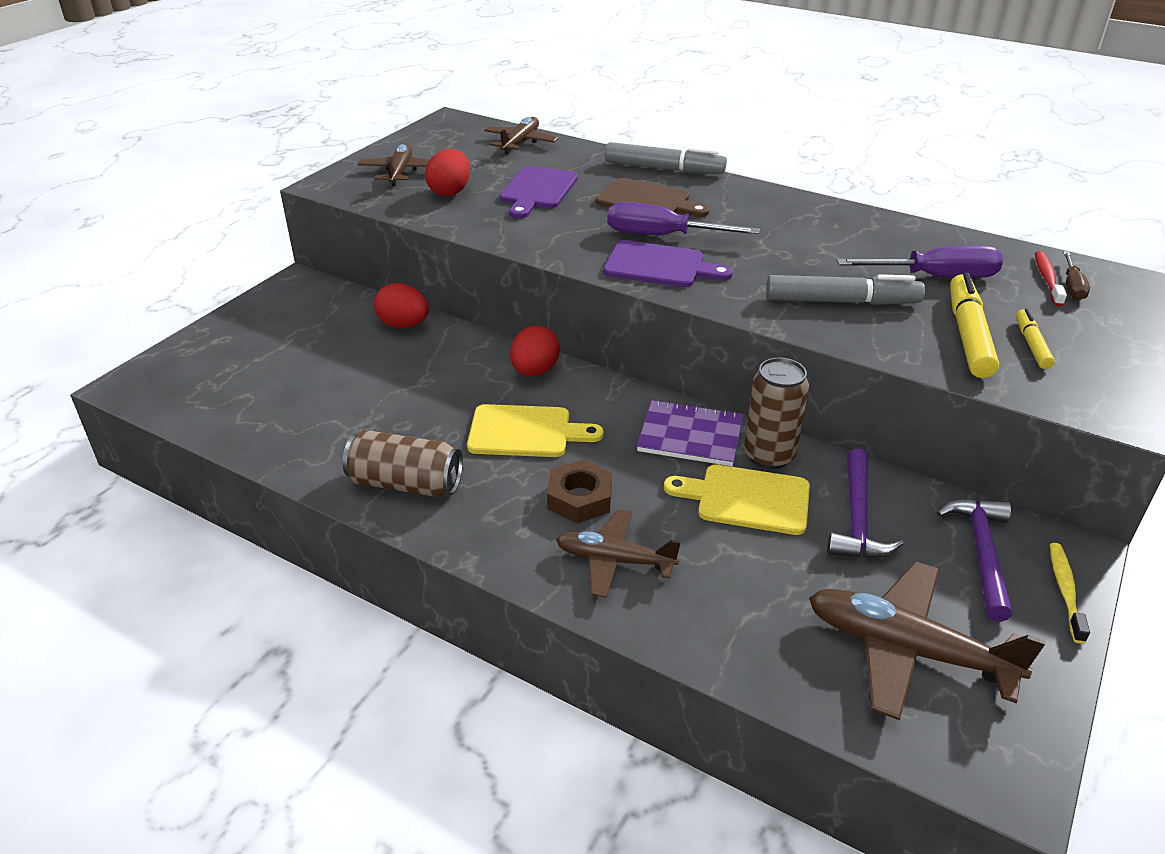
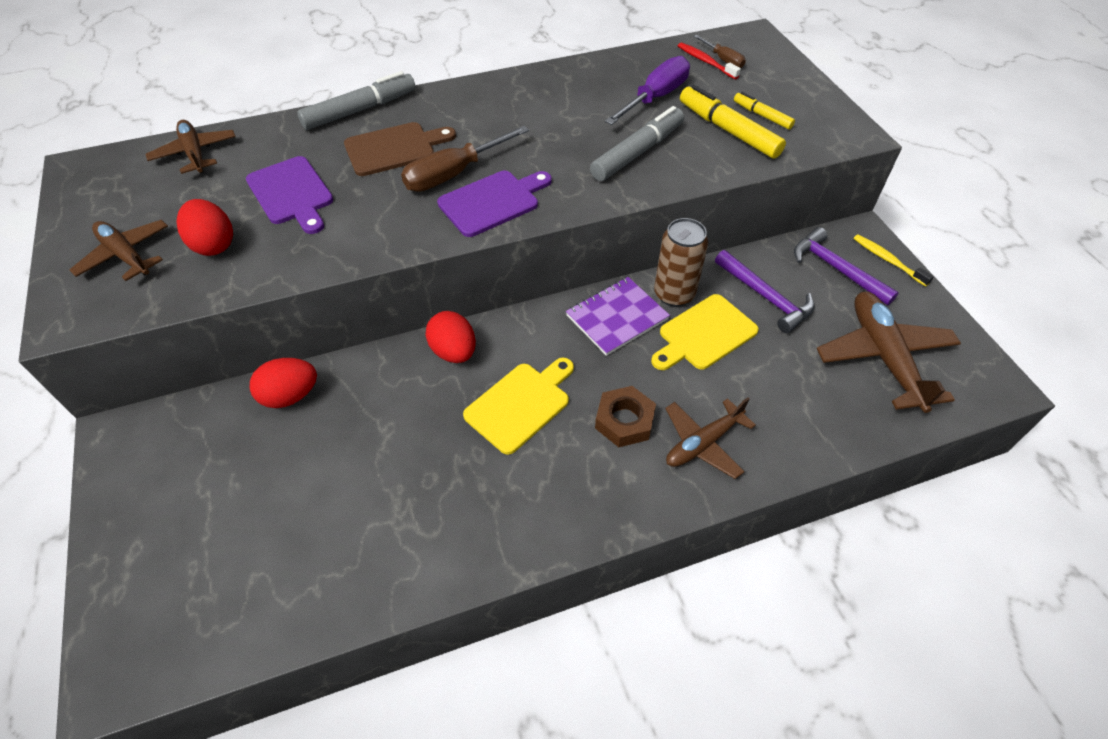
camera: 50 degrees left, 15 degrees up
brown can [342,430,463,497] -> none
purple screwdriver [607,202,760,235] -> brown screwdriver [401,126,529,192]
brown plane [809,561,1046,720] -> brown plane turned 105 degrees clockwise [817,292,961,413]

